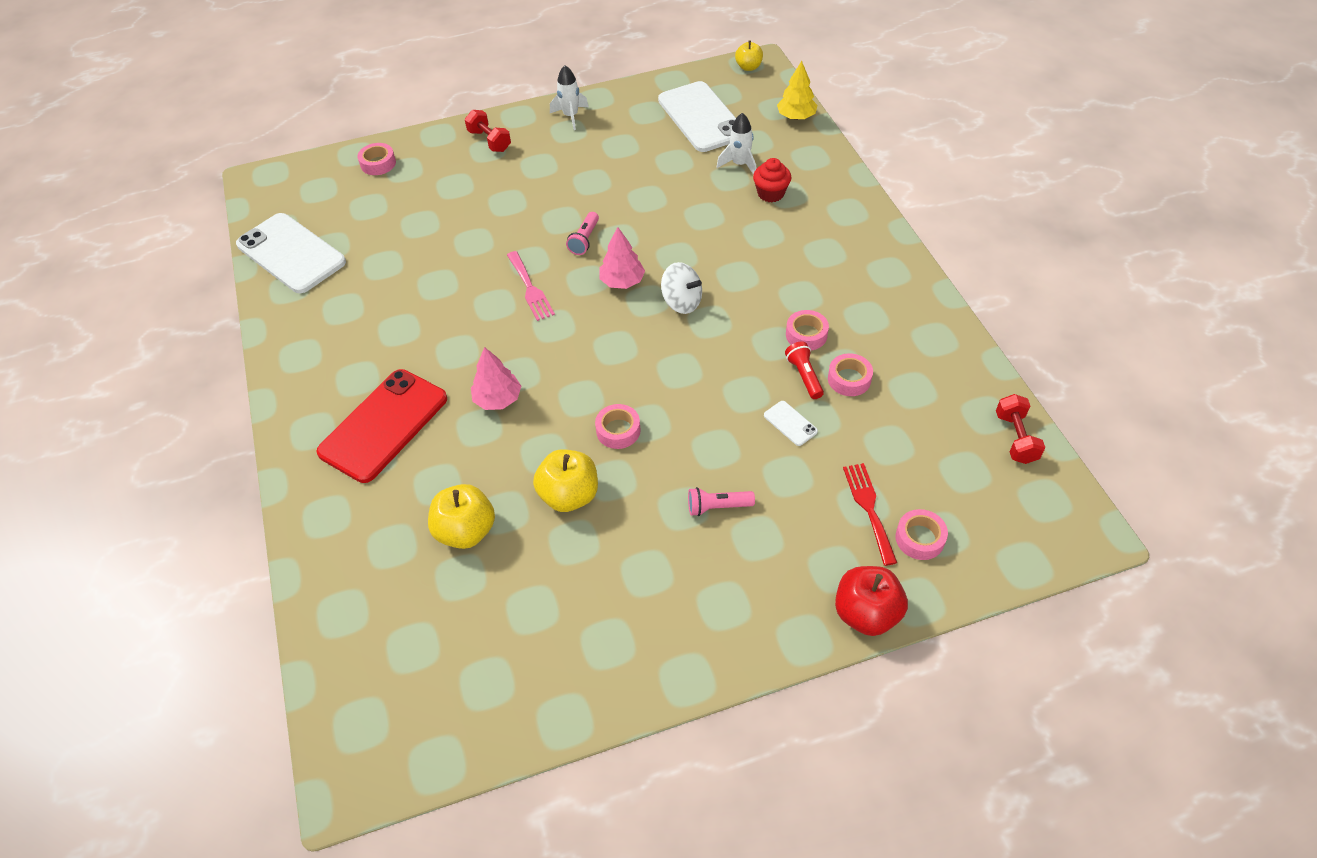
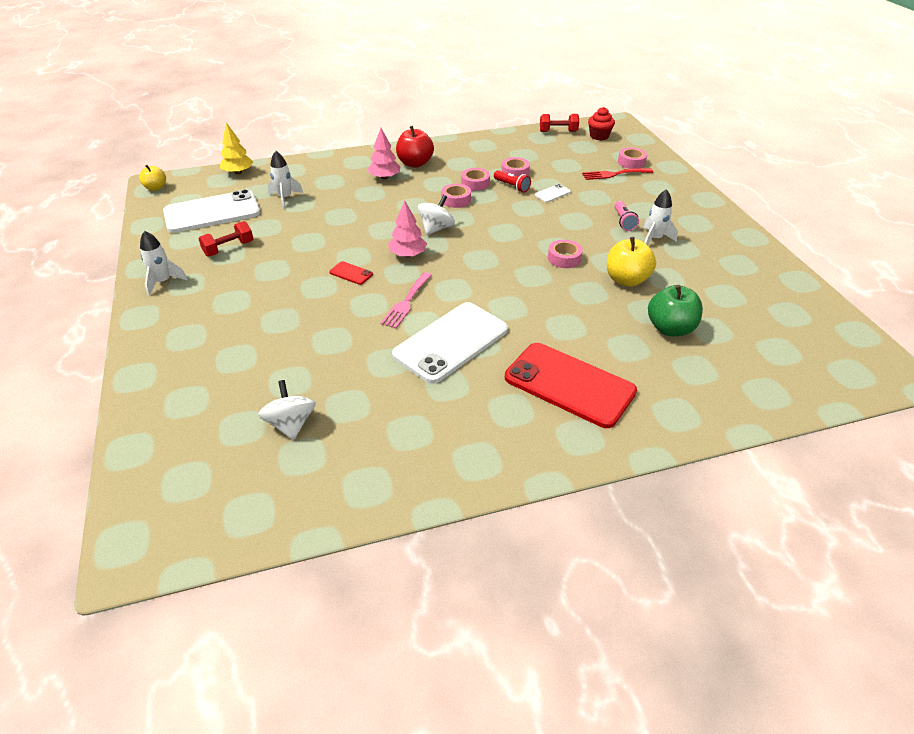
camera: 90 degrees left, 10 degrees down
white phone [236,213,346,293] -> white phone moved to [392,302,508,384]
pink tape [357,143,396,175] -> pink tape moved to [441,184,471,208]
yellow apple [428,484,495,549] -> green apple [648,285,703,336]
red dumbbell [465,110,511,152] -> red dumbbell moved to [198,221,253,257]
pink tree [471,347,521,410] -> pink tree moved to [368,128,401,180]
pink fork [507,251,555,321] -> pink fork turned 135 degrees clockwise [381,272,432,328]
pink flashlight [566,212,599,255] -> red phone [329,261,373,285]
red cupcake [753,158,791,202] -> red cupcake moved to [588,107,615,140]
red flashlight [785,342,824,399] -> red flashlight turned 120 degrees counterclockwise [494,170,531,193]
red apple [835,566,908,636] -> red apple moved to [396,126,434,168]
none -> white spinning top [258,380,316,440]
none -> white rocket [643,189,678,245]

